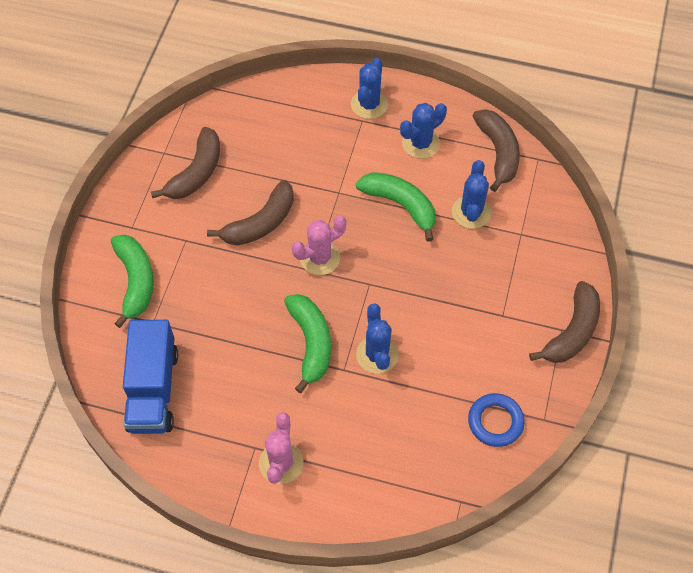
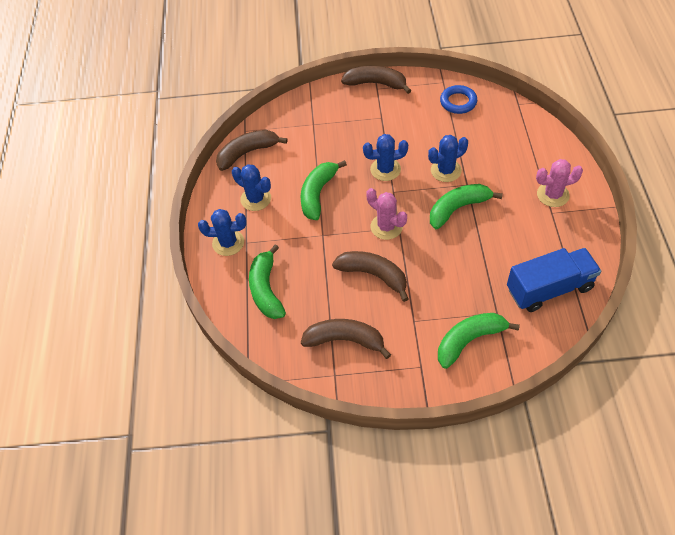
camera: 105 degrees left, 5 degrees down
blue cactus [452,160,491,229] -> blue cactus moved to [363,134,408,181]
none -> green banana [249,244,286,319]

